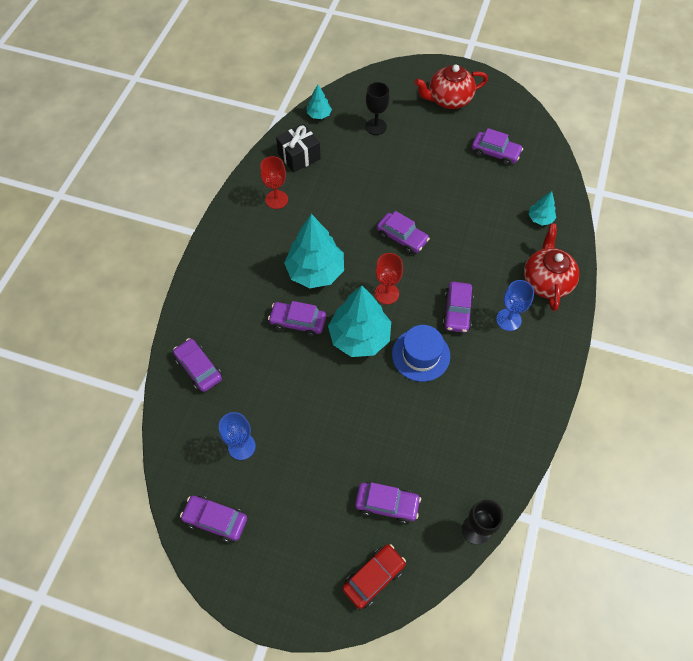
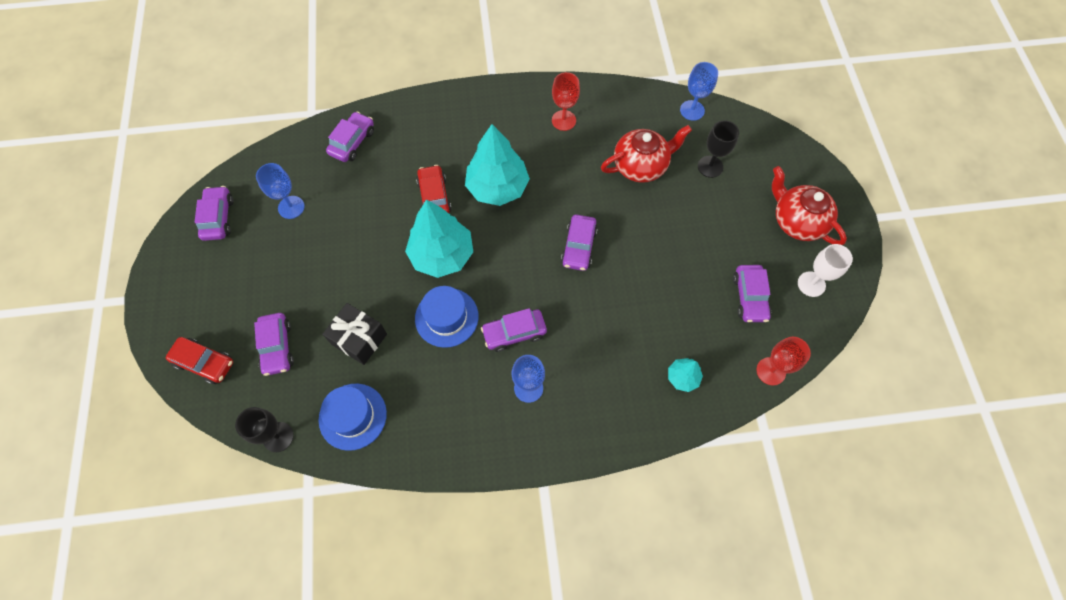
camera: 65 degrees right, 5 degrees up
purple car [268,301,326,337] -> red car [416,165,452,213]
black gift [276,124,321,173] -> black gift moved to [322,303,387,365]
turquoise tree [307,84,332,119] -> blue goblet [680,62,718,121]
red goblet [375,253,403,304] -> red goblet moved to [756,337,811,386]
red teapot [524,224,579,311] -> red teapot moved to [601,125,692,183]
none -> blue hat [319,383,387,451]
none -> white goblet [798,244,853,297]

